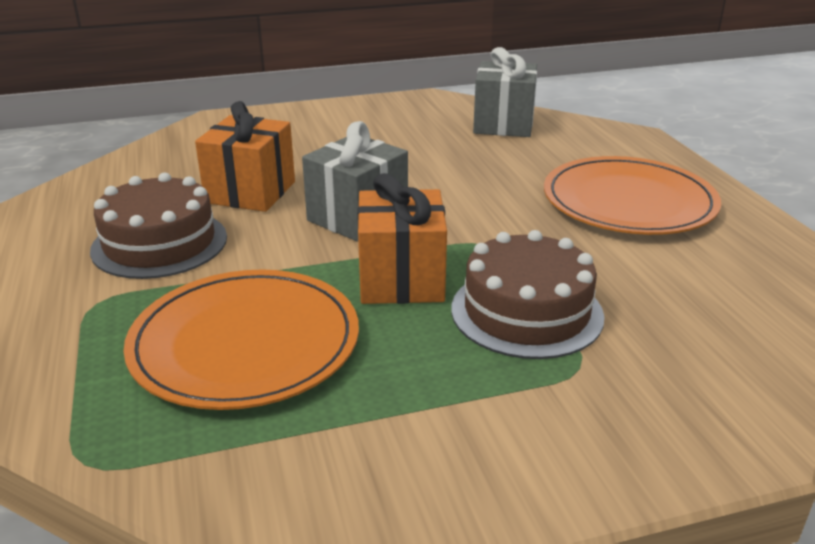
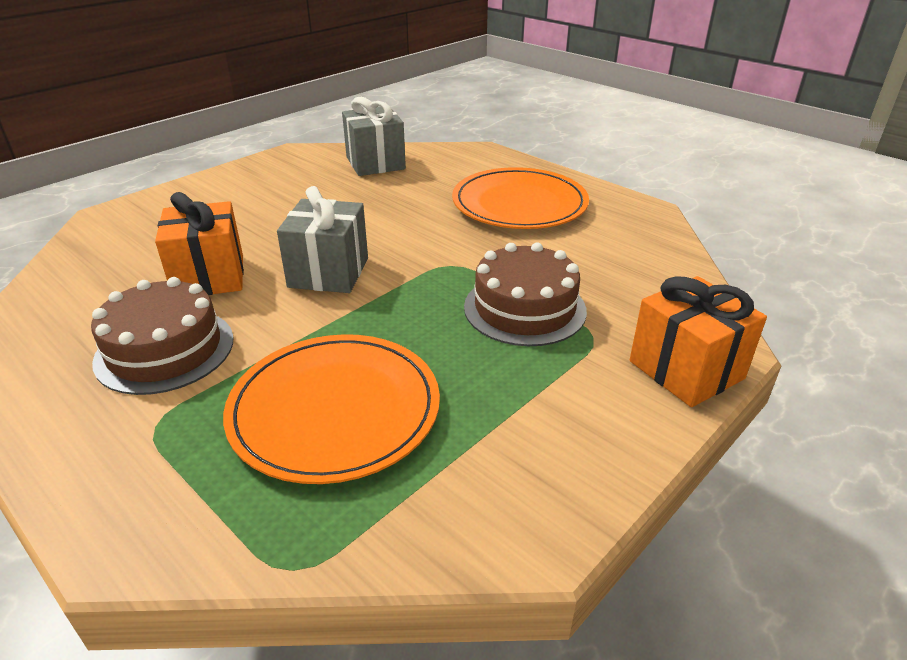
camera: 30 degrees left, 5 degrees up
orange gift [357,173,447,304] -> orange gift moved to [630,276,767,407]

